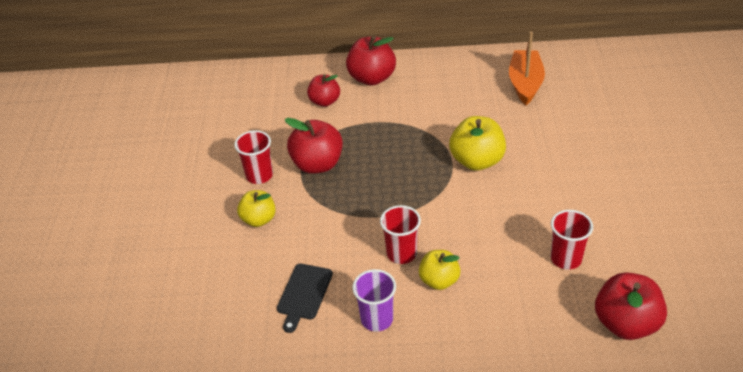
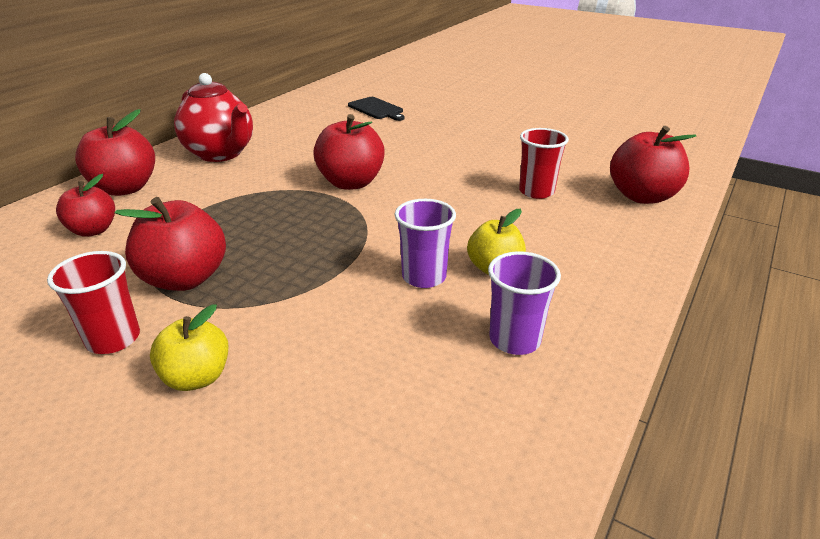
camera: 60 degrees left, 10 degrees down
black cutting board [277,264,333,333] -> black cutting board moved to [348,97,405,121]
red cup [380,205,421,264] -> purple cup [395,199,456,288]
yellow apple [449,116,506,171] -> red apple [313,114,385,190]
orange boat [509,32,545,105] -> none
none -> red teapot [174,73,253,162]

